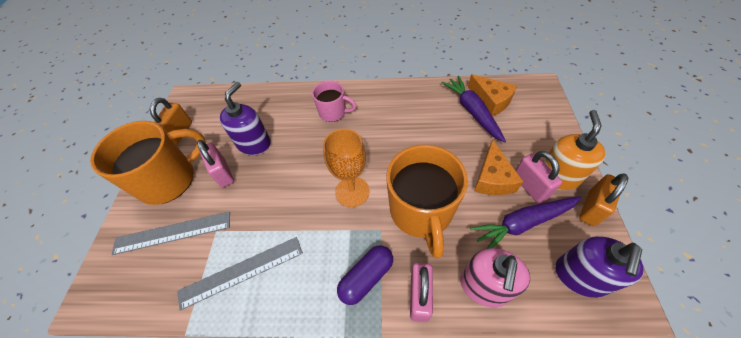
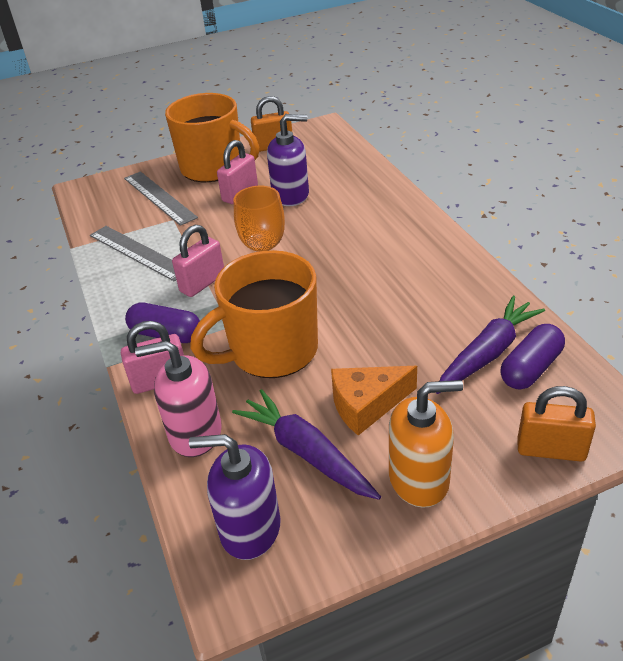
camera: 65 degrees right, 15 degrees down
pink mug [312,81,357,122] -> none
orange cheese [468,74,517,116] -> purple capsule [500,324,565,390]
pink padlock [515,151,562,203] -> pink padlock moved to [172,225,224,297]
orange padlock [579,174,628,226] -> orange padlock moved to [518,386,596,462]

